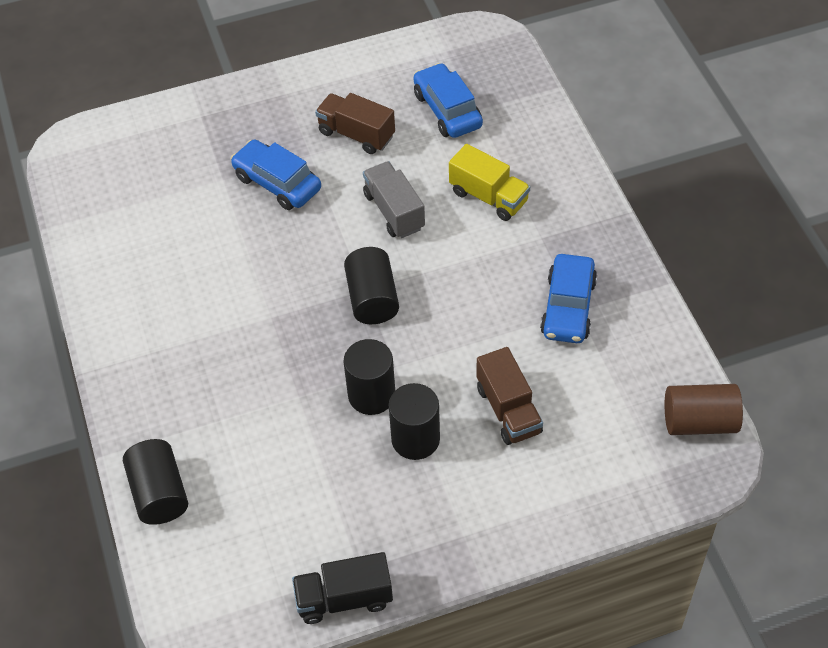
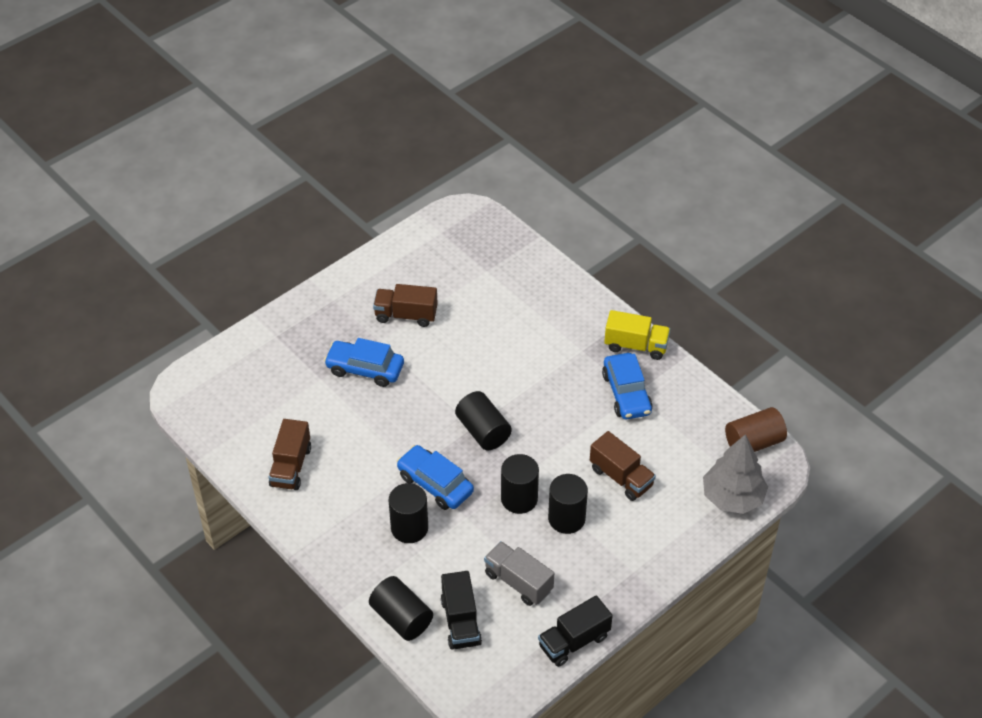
camera: 25 degrees left, 5 degrees down
grey truck [363,161,425,238] -> grey truck moved to [484,541,554,606]
blue car [413,63,483,138] -> blue car moved to [397,445,474,510]
yellow truck [449,144,530,221] -> yellow truck moved to [604,310,670,360]
none -> brown truck [269,419,311,490]
none -> black cylinder [389,483,428,543]
none -> black truck [441,571,482,649]
none -> grey tree [703,434,768,514]

